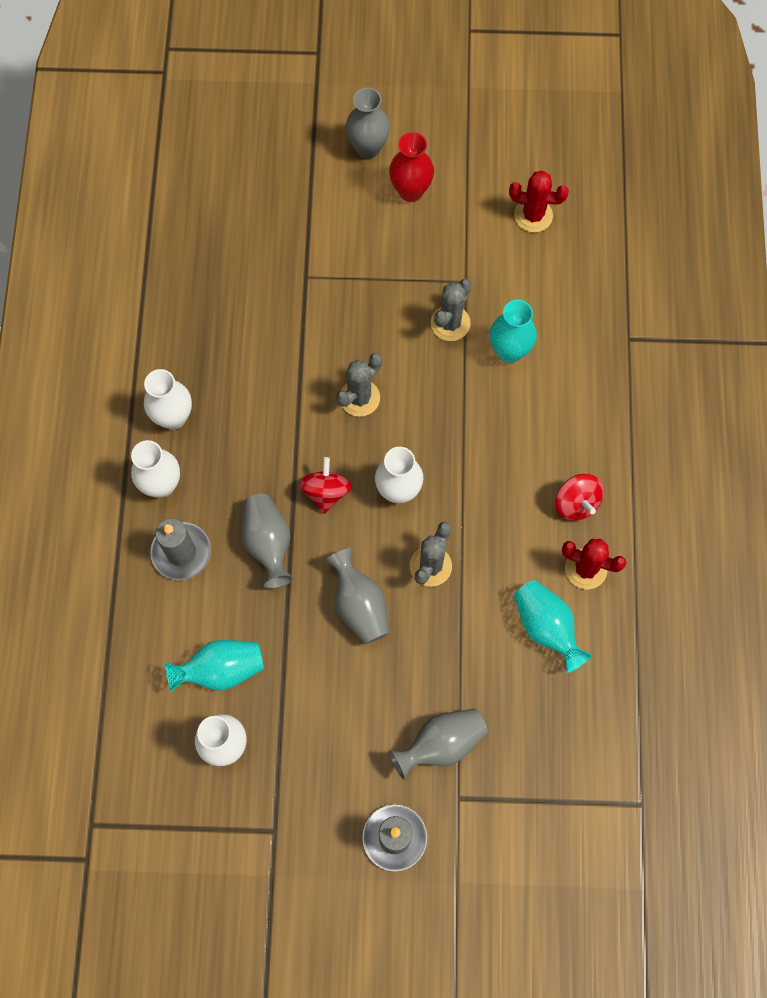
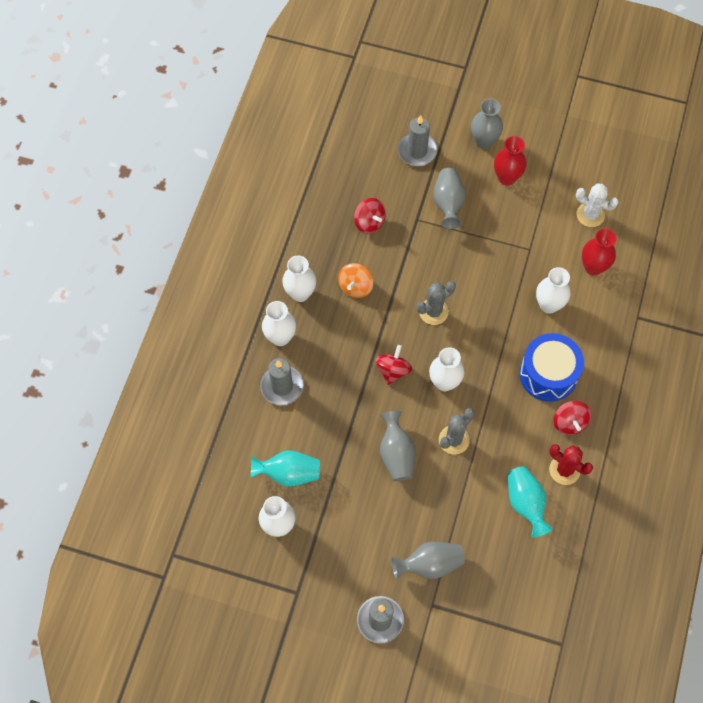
camera: 15 degrees right, 5 degrees down
grey vase [241,494,293,589] -> grey vase moved to [433,168,466,229]
grey cactus [431,279,471,341] -> none
turquoise vase [490,300,537,363] -> white vase [536,267,571,314]
red cactus [509,171,569,232] -> white cactus [576,183,619,227]
none -> orange spinning top [338,263,373,298]
none -> red spinning top [354,198,386,234]
none -> grey candle [398,115,437,166]
none -> blue drum [519,333,584,402]
none -> red vase [582,228,617,276]

